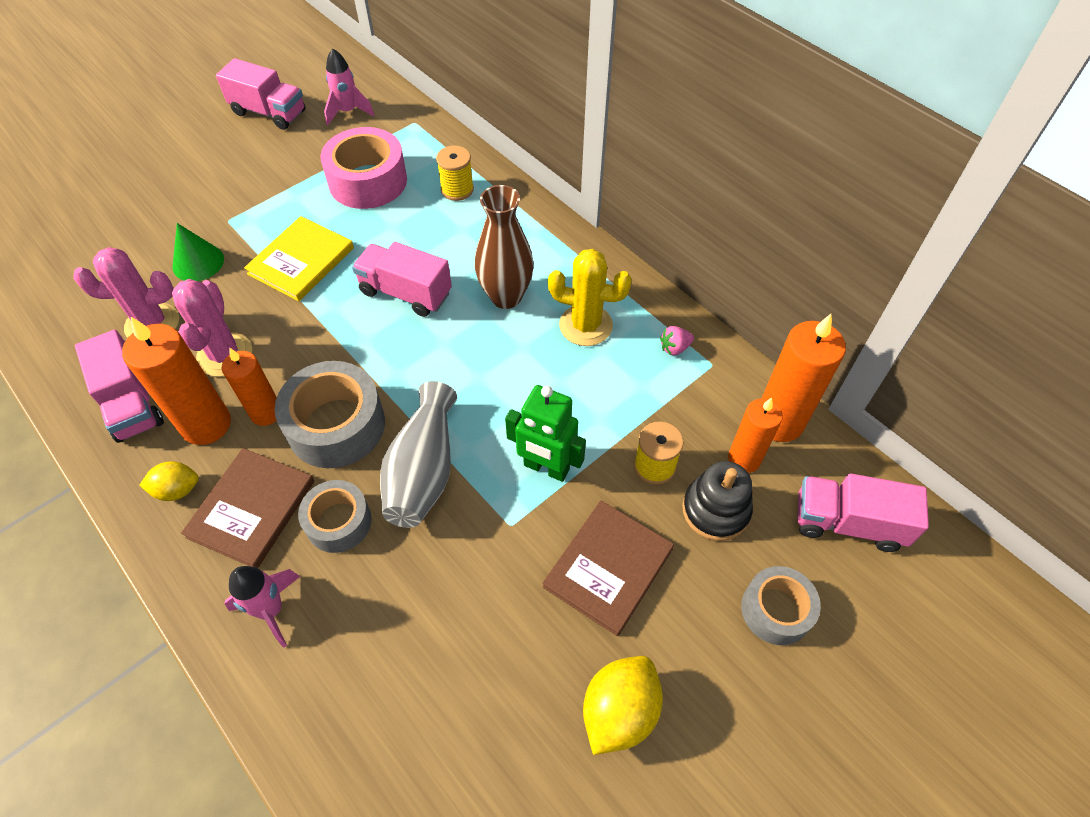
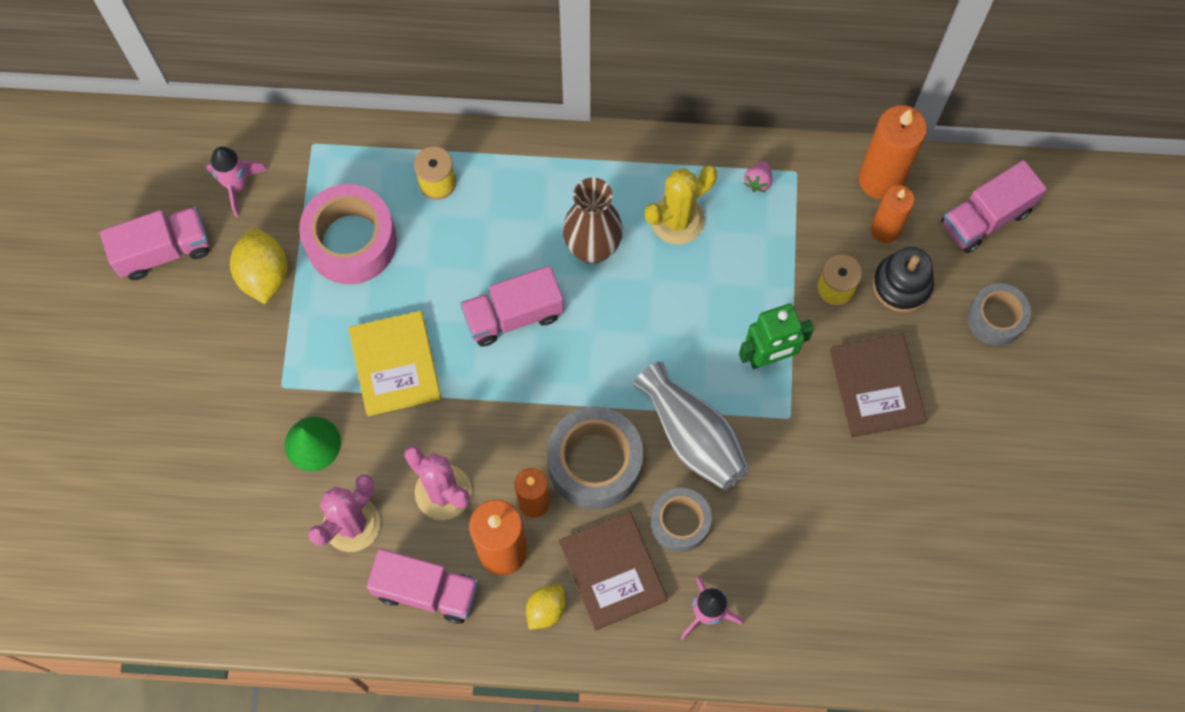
camera: 45 degrees left, 15 degrees up
yellow lemon [583,656,663,755] -> yellow lemon moved to [230,228,288,304]

